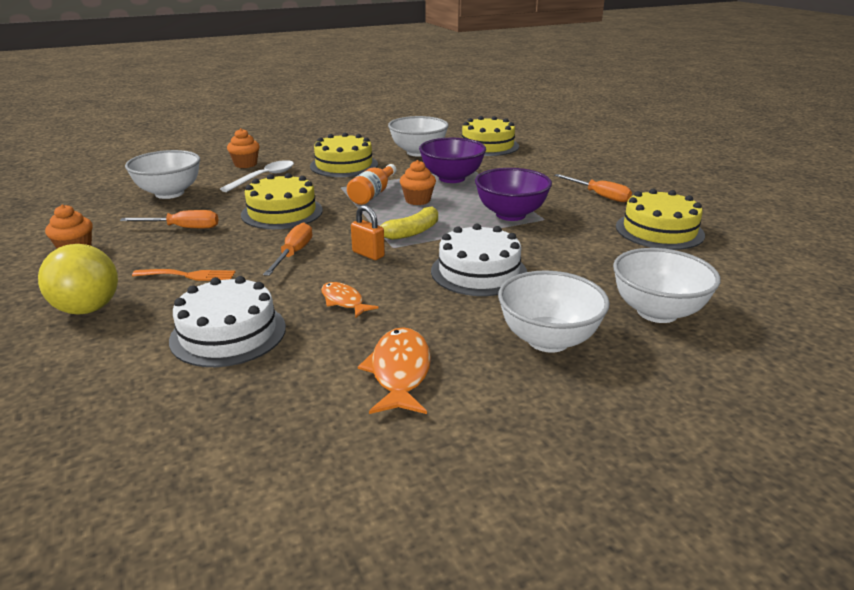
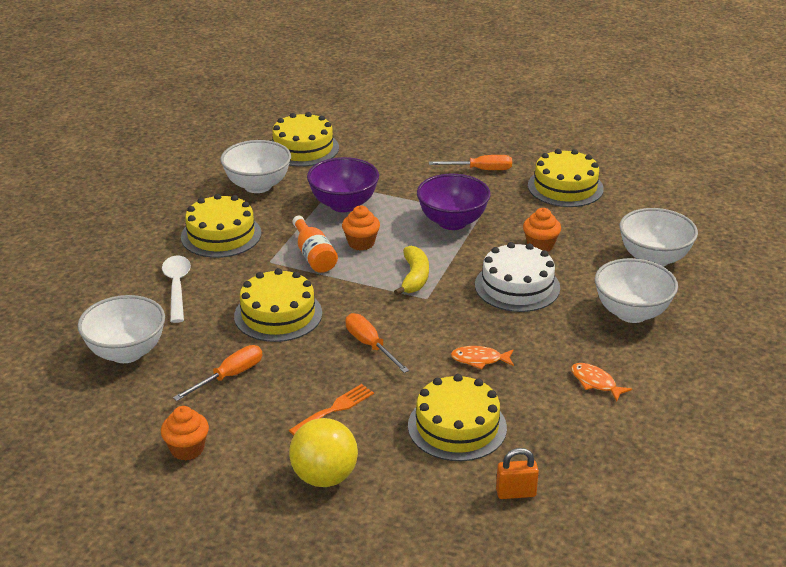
camera: 45 degrees left, 5 degrees up
white cake [169,276,286,367] -> yellow cake [408,374,507,461]
orange cupcake [227,128,260,168] -> orange cupcake moved to [523,208,561,252]
orange padlock [351,205,385,260] -> orange padlock moved to [496,448,539,499]
orange fish [358,327,431,414] -> orange fish [571,363,632,401], size x0.63

